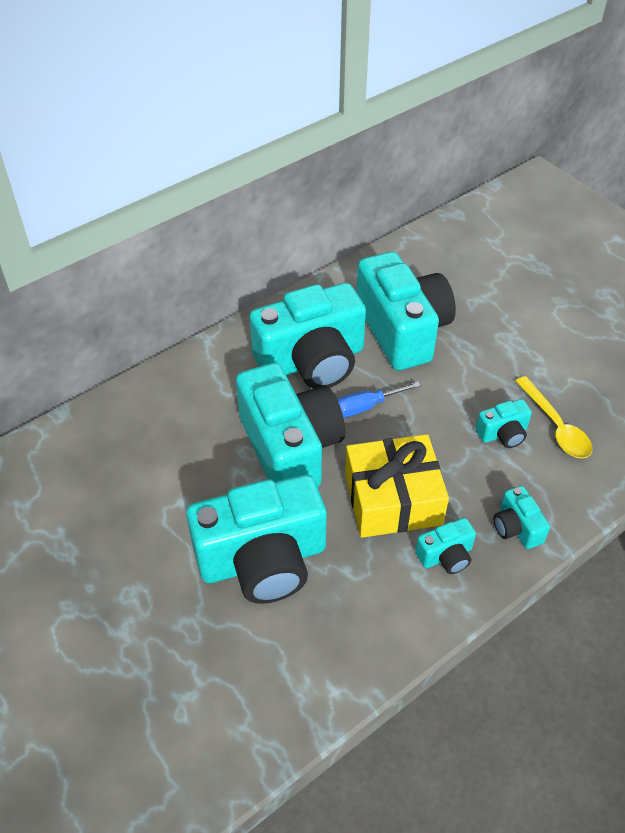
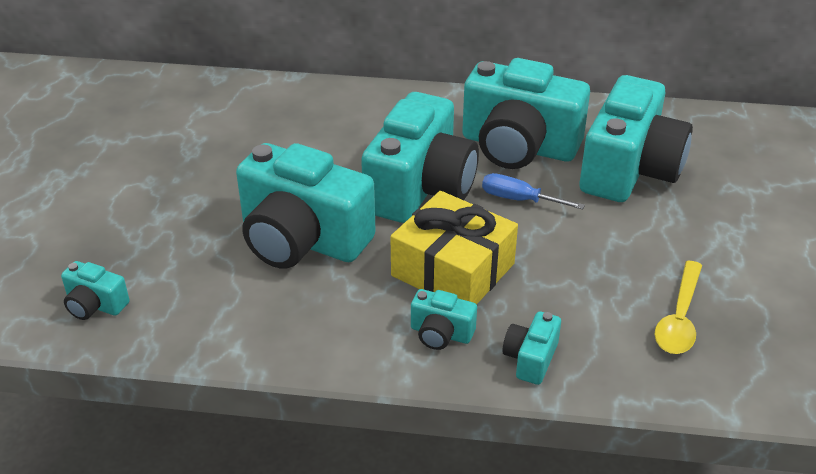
camera: 45 degrees right, 10 degrees down
turquoise camera [475,399,532,448] -> turquoise camera moved to [61,261,129,320]

